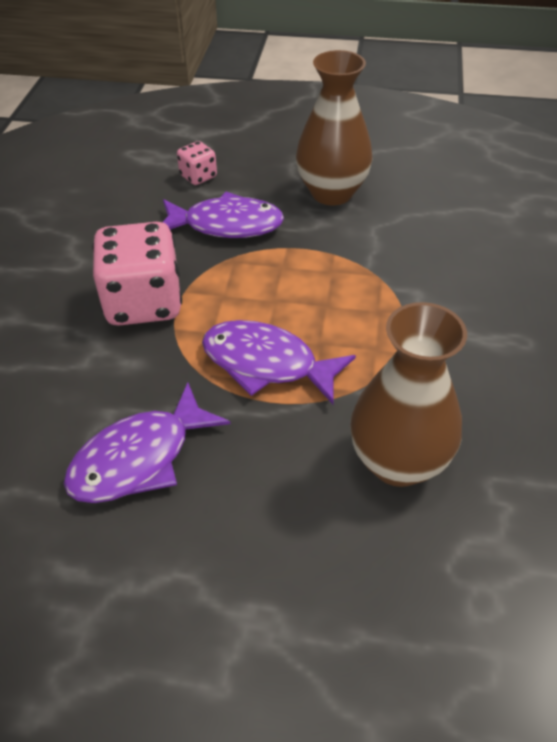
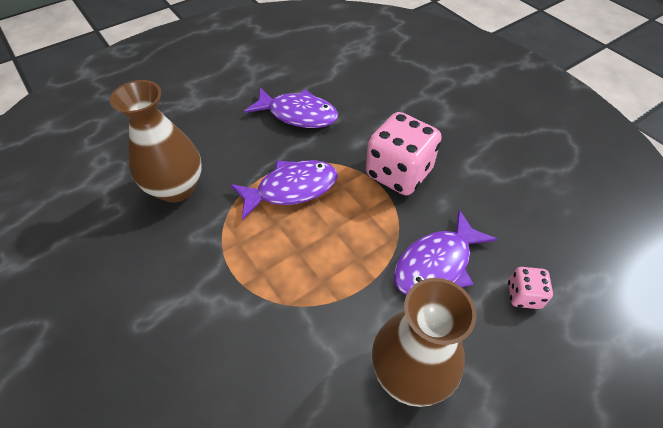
camera: 135 degrees right, 5 degrees up
purple fish [64,383,230,503] -> purple fish turned 105 degrees clockwise [244,87,338,128]

